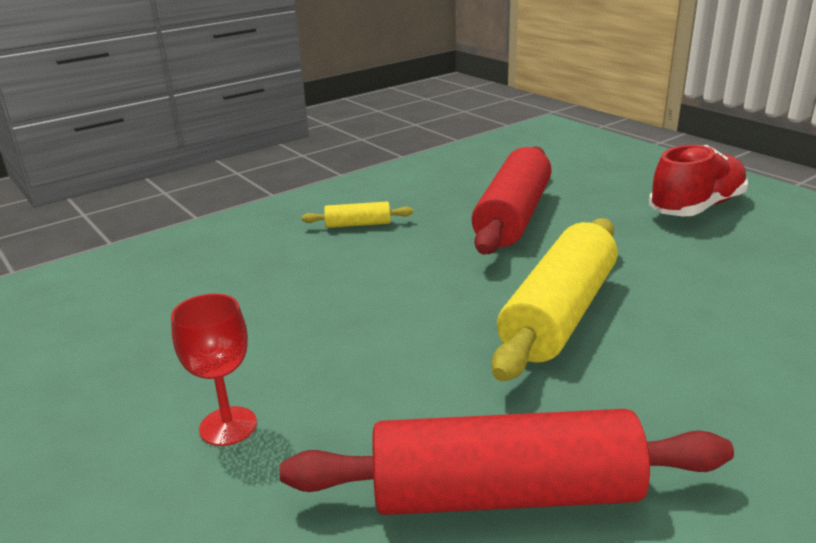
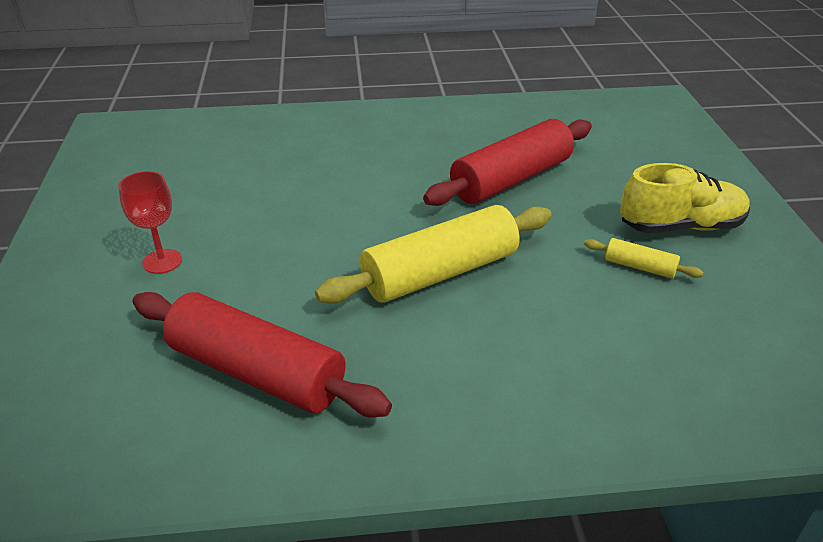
camera: 30 degrees right, 10 degrees up
yellow rolling pin [302,202,413,228] -> yellow rolling pin moved to [584,238,703,278]
red shoe [649,145,748,216] -> yellow shoe [620,163,750,233]

